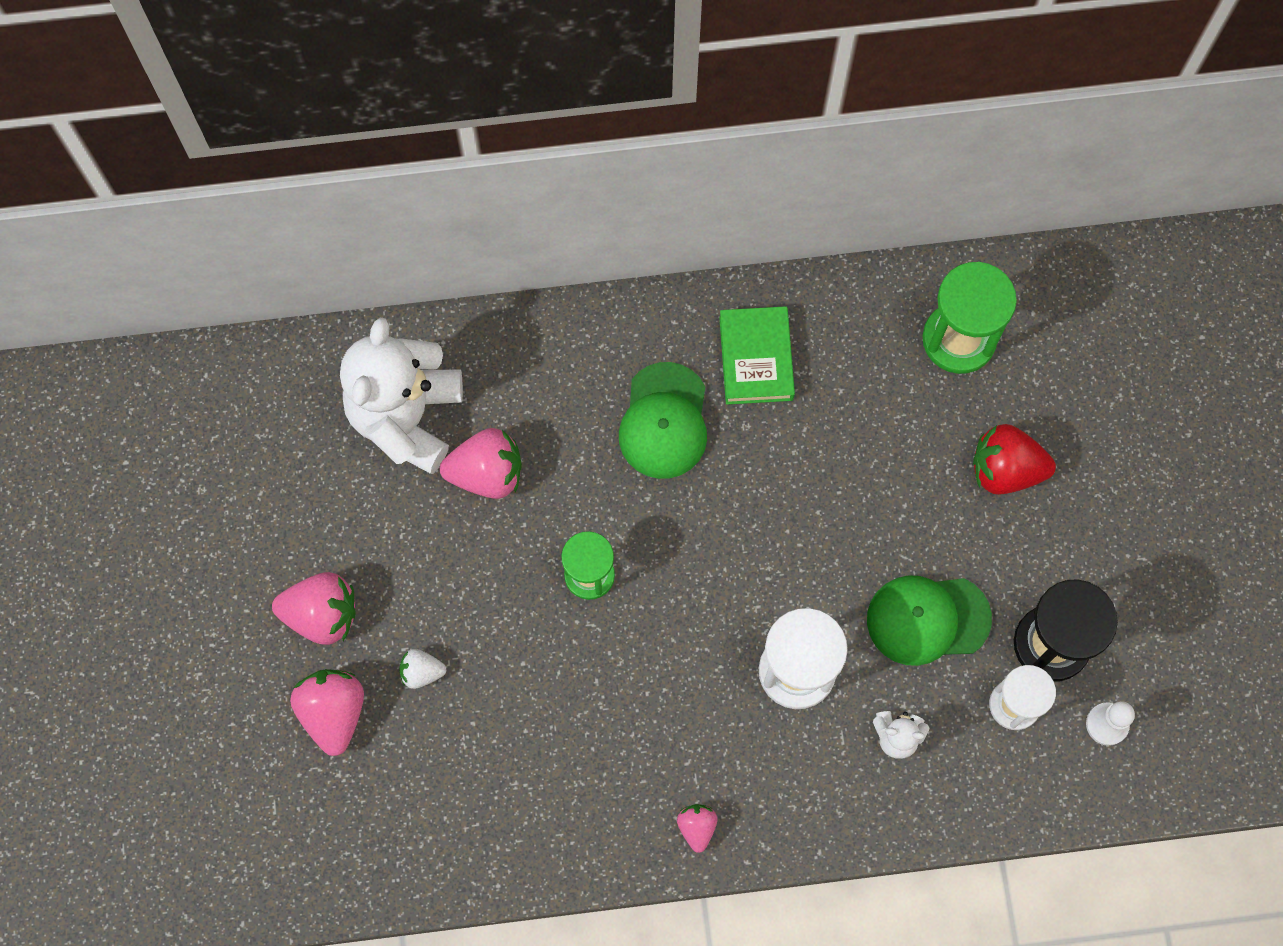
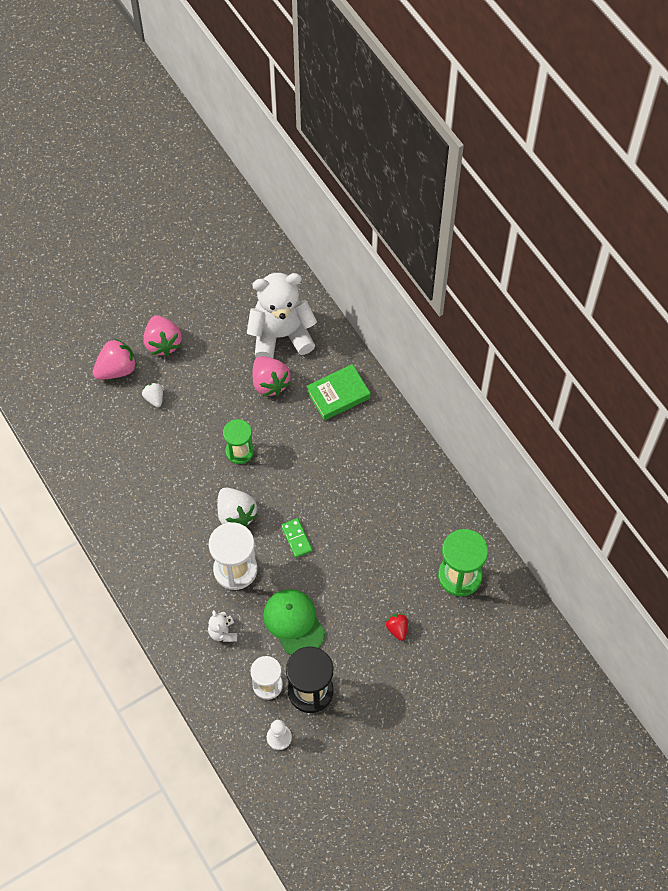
camera: 65 degrees right, 10 degrees down
green cap [619,362,707,479] -> none
pink strawberry [677,804,718,853] -> none
green book [719,306,795,405] -> green book moved to [307,364,371,420]
red strawberry [973,424,1056,495] -> red strawberry [386,614,408,641], size x0.55
none -> white strawberry [217,488,257,527]
none -> green domino [281,518,312,558]

